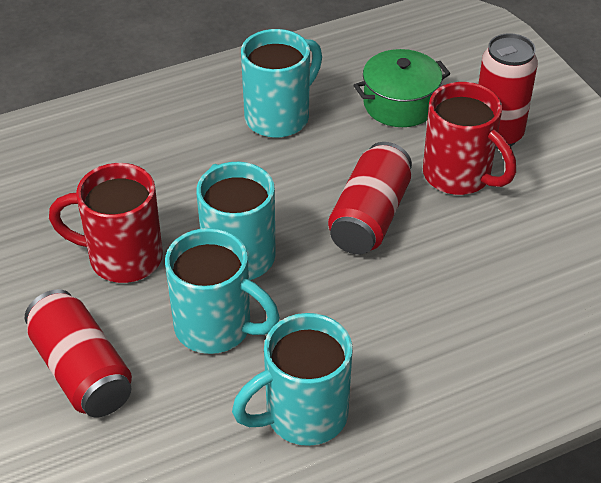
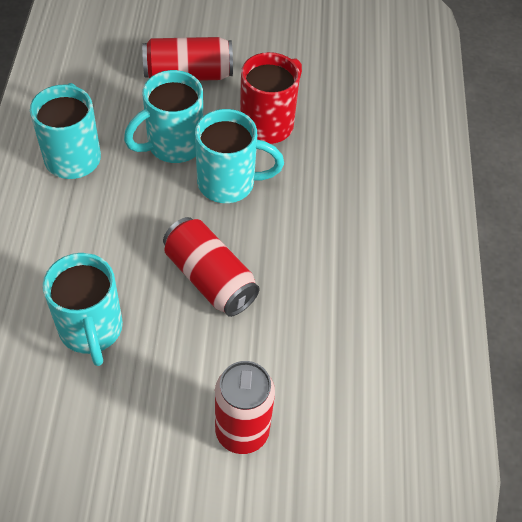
camera: 115 degrees right, 10 degrees up
turquoise mug [241,29,322,138] -> turquoise mug moved to [43,253,123,366]
green pot [353,49,451,127] -> none
red mug [423,82,516,195] -> none

